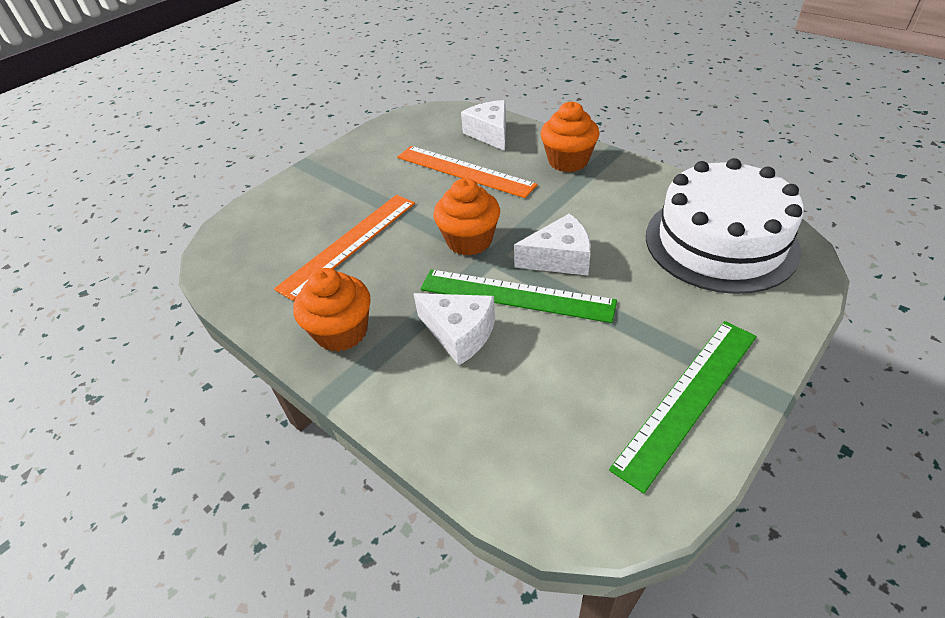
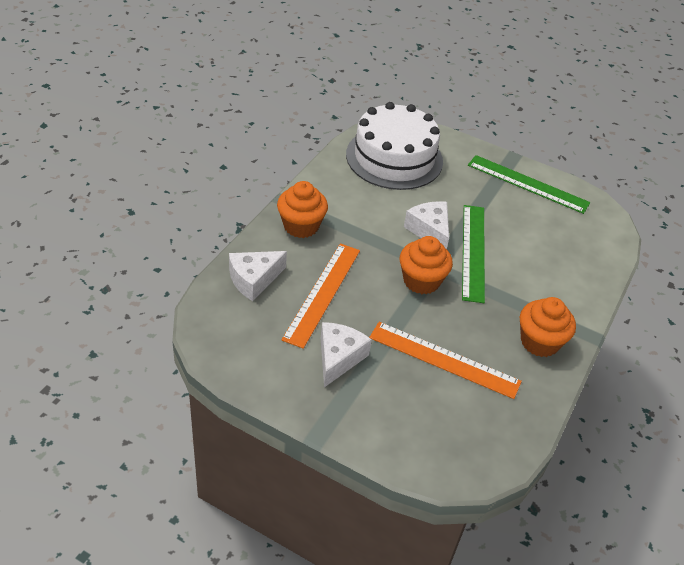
camera: 110 degrees left, 0 degrees up
white cheese [413,293,495,365] -> white cheese moved to [321,322,372,387]

